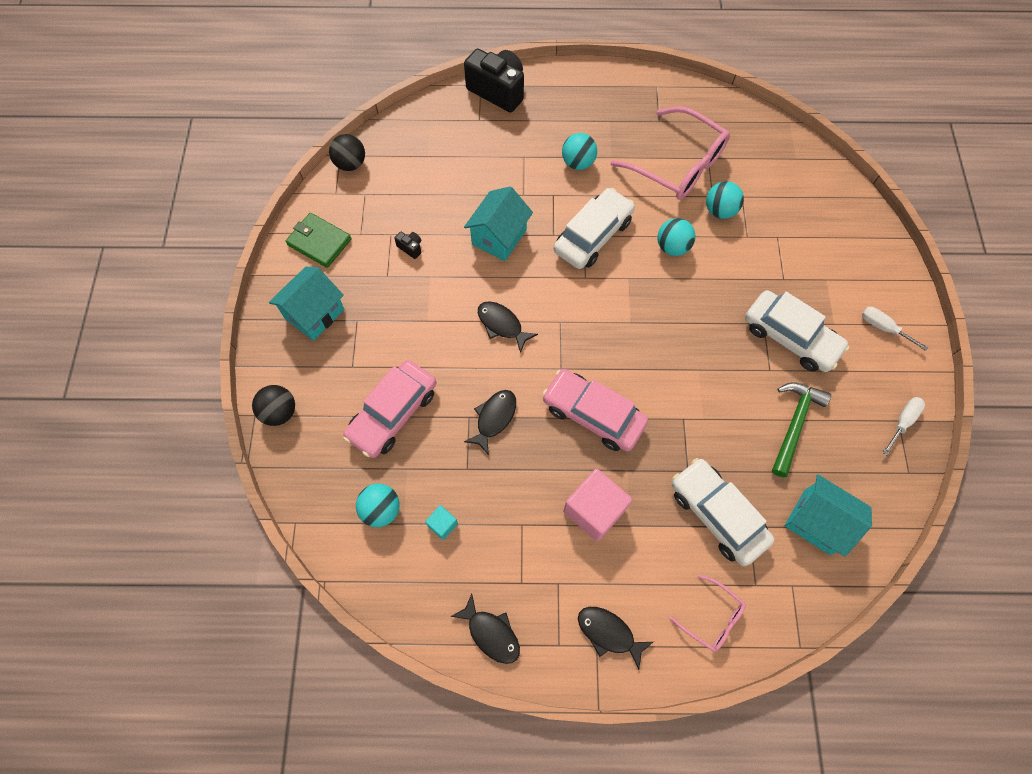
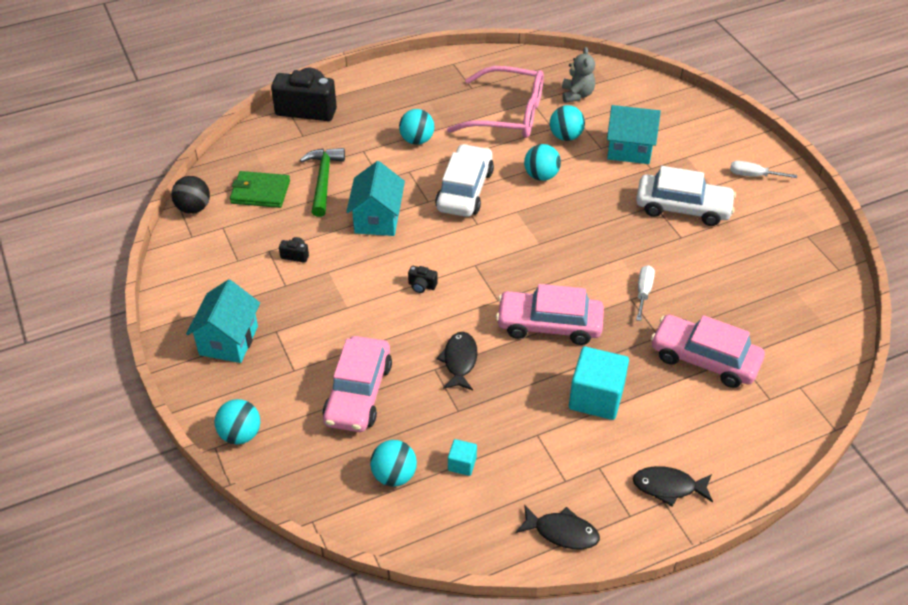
camera: 25 degrees left, 20 degrees down
black ball [252,385,295,426] -> turquoise ball [214,399,260,444]
green wallet [286,213,352,268] -> green wallet moved to [230,171,290,208]
black fish [478,301,538,353] -> black camera [408,266,438,293]
pink cube [564,469,632,542] -> turquoise cube [569,347,629,420]
pink glasses [669,574,746,652] -> none
white car [672,458,775,566] -> pink car [651,315,765,388]
green hammer [772,382,831,477] -> green hammer moved to [300,148,345,217]
turquoise house [785,474,872,557] -> turquoise house moved to [607,105,661,164]
white screwdriver [882,397,925,455] -> white screwdriver moved to [636,265,655,321]
none -> grey teddy bear [562,47,595,103]

